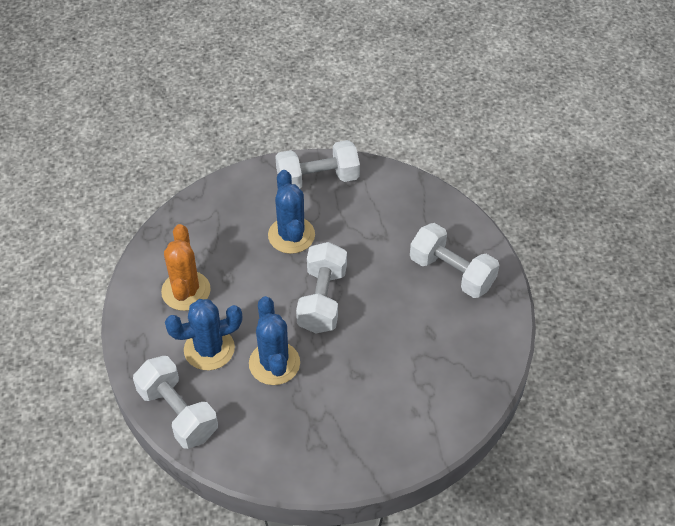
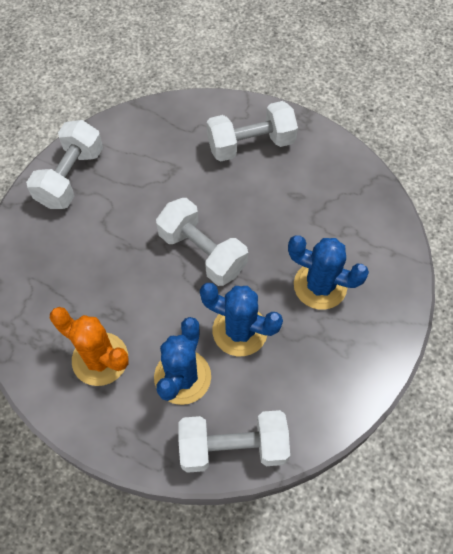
camera: 55 degrees left, 10 degrees up
blue cactus [268,170,315,254] -> blue cactus moved to [288,235,369,310]

